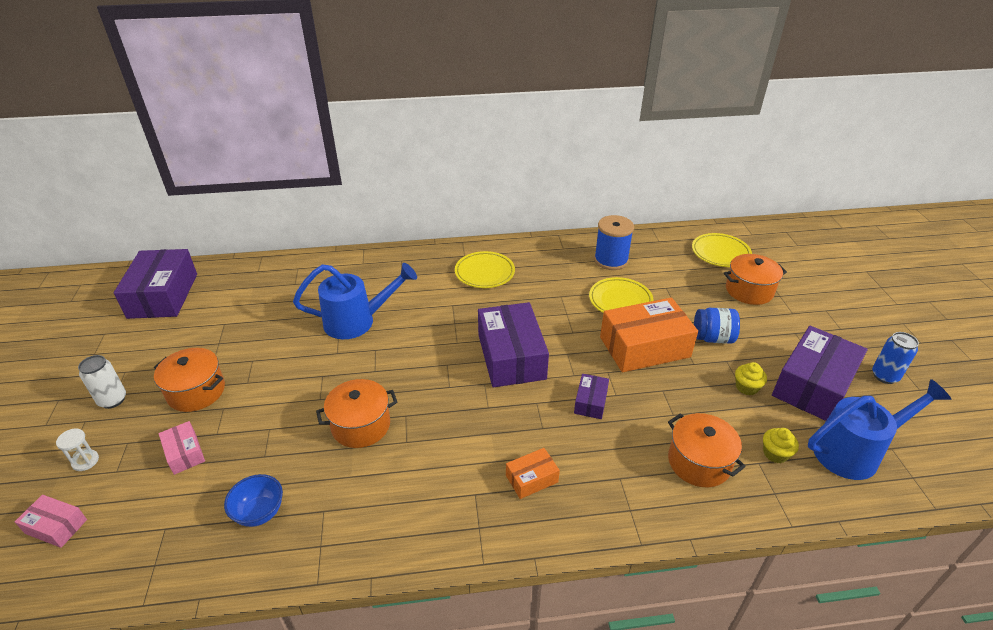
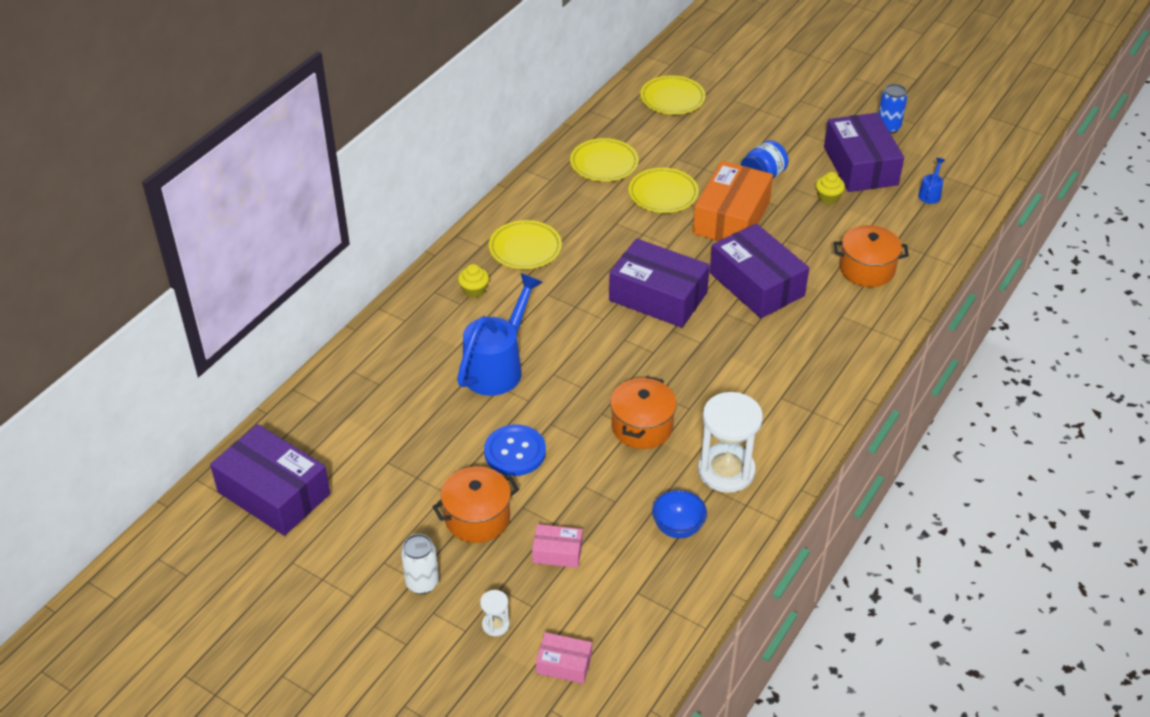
camera: 50 degrees left, 5 degrees up
pink box [15,495,87,548] -> pink box turned 45 degrees clockwise [536,632,592,684]
orange box [506,448,560,499] -> none
purple box [574,374,609,419] -> purple box [710,223,809,318], size x2.10
blue spool [594,215,634,270] -> yellow plate [570,138,639,182]
orange pot [724,254,787,305] -> none
yellow cupcake [763,428,799,463] -> yellow cupcake moved to [458,264,489,298]
blue watering can [808,379,952,480] -> blue watering can [918,158,945,204], size x0.43
none -> blue button [484,425,546,476]
none -> white hourglass [698,392,763,493]

